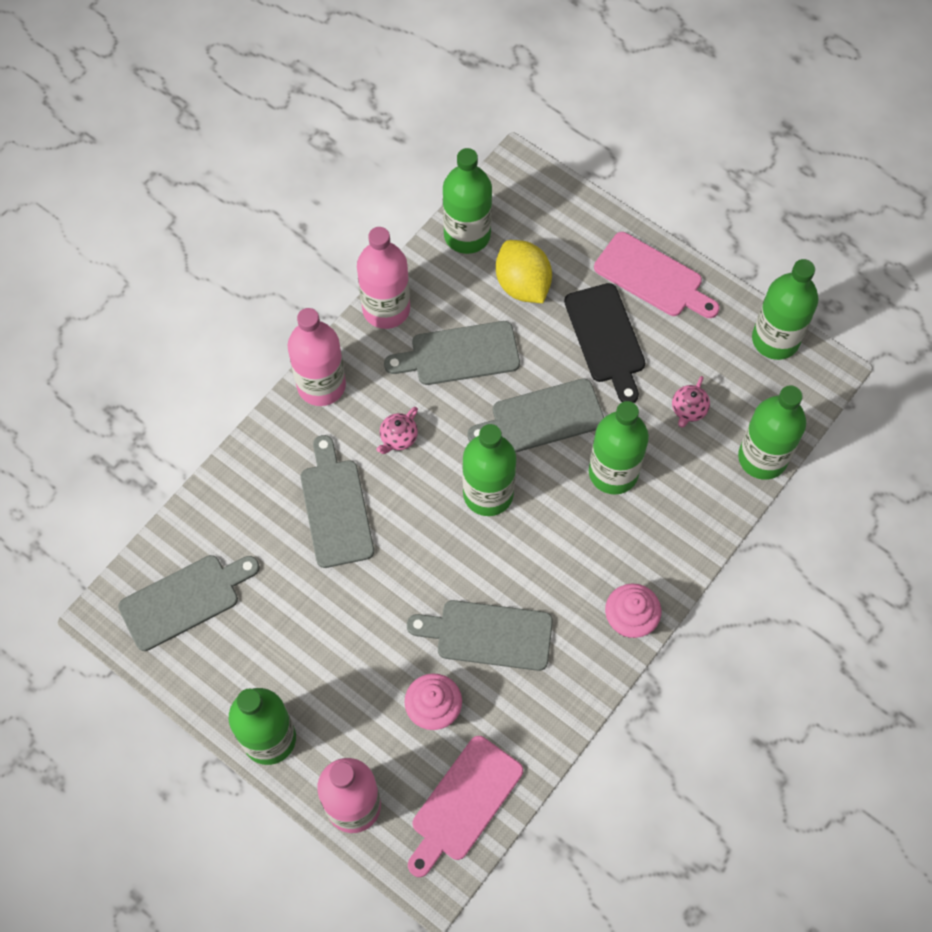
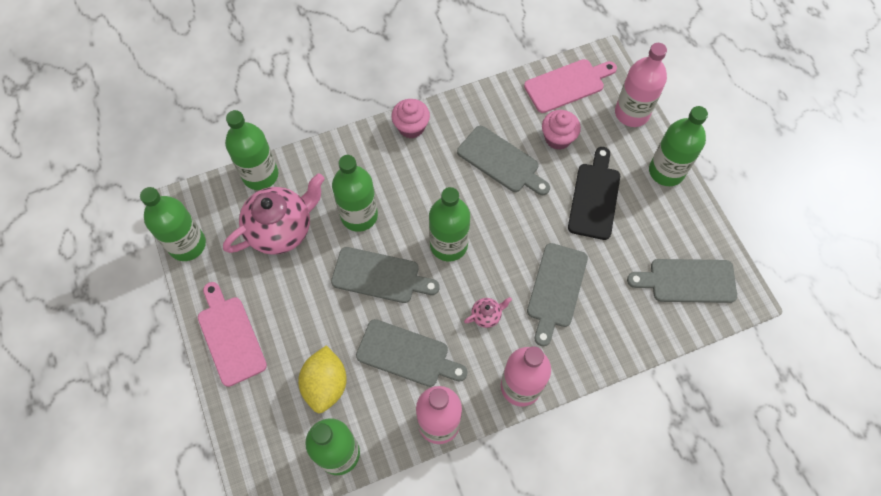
camera: 150 degrees left, 0 degrees up
black cutting board [564,283,645,403] -> black cutting board moved to [568,147,620,240]
pink teapot [672,376,710,428] -> pink teapot [223,173,324,255], size x2.37

